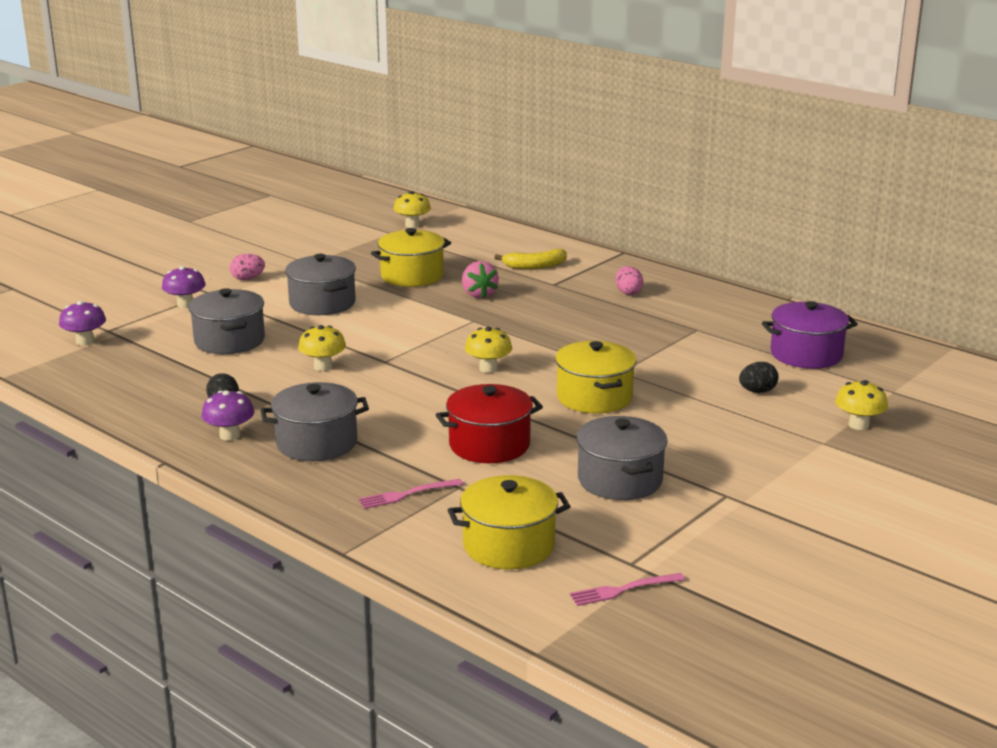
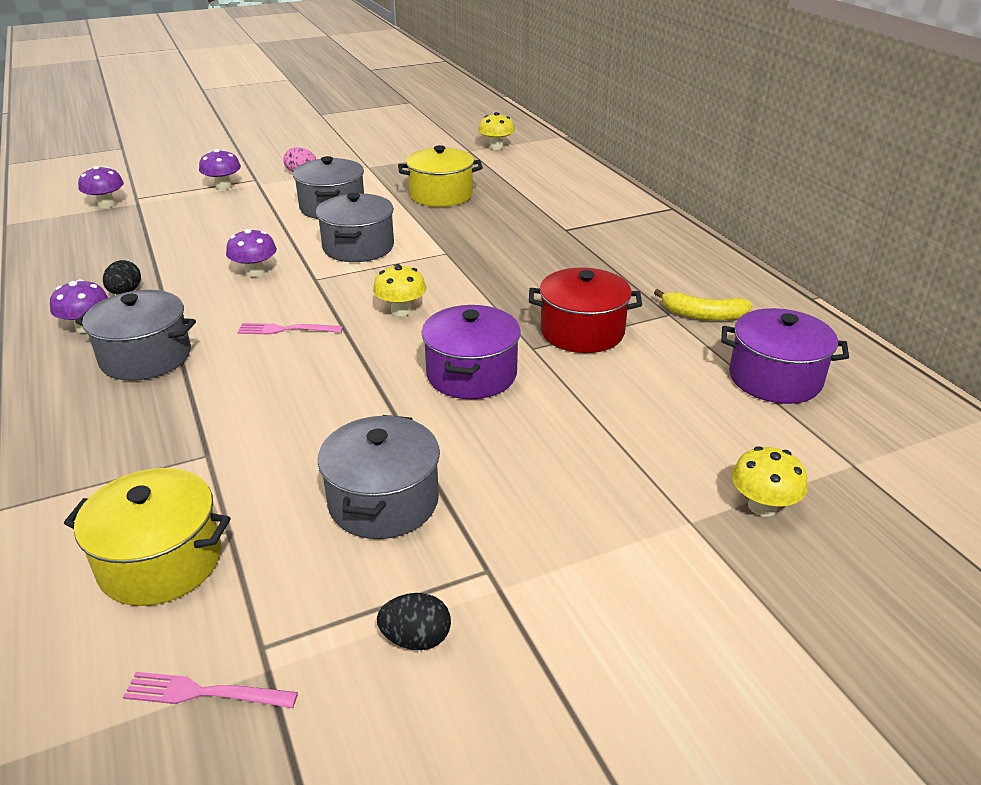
camera: 25 degrees right, 10 degrees up
grey pot [188,288,265,354] -> grey pot moved to [316,193,394,262]
yellow mushroom [298,325,346,371] -> purple mushroom [226,229,277,277]
pink fork [359,479,463,509] -> pink fork moved to [237,323,343,334]
red pot [436,384,543,463] -> red pot moved to [529,268,642,353]
pink strawberry [462,261,499,298] -> none
yellow banana [494,249,567,269] -> yellow banana moved to [654,289,752,321]
yellow pot [555,341,637,413] -> purple pot [421,305,521,399]
pink egg [615,266,644,295] -> none
black egg [739,362,779,393] -> black egg moved to [377,593,451,650]

